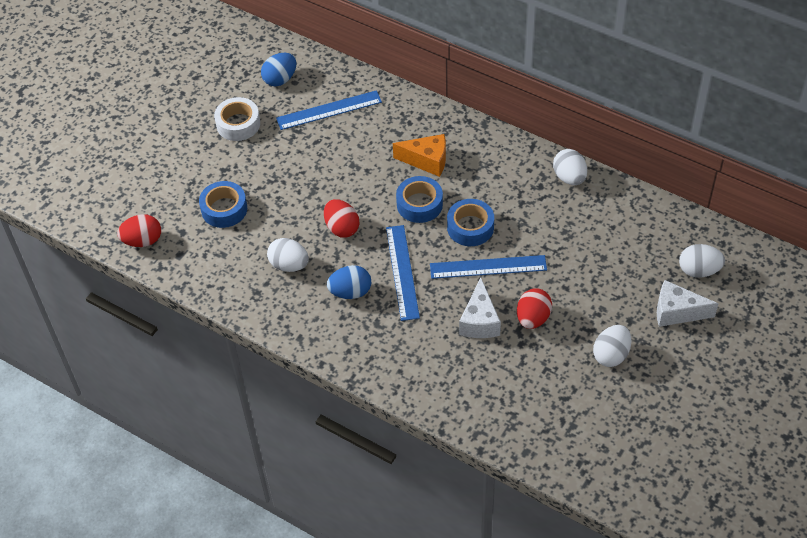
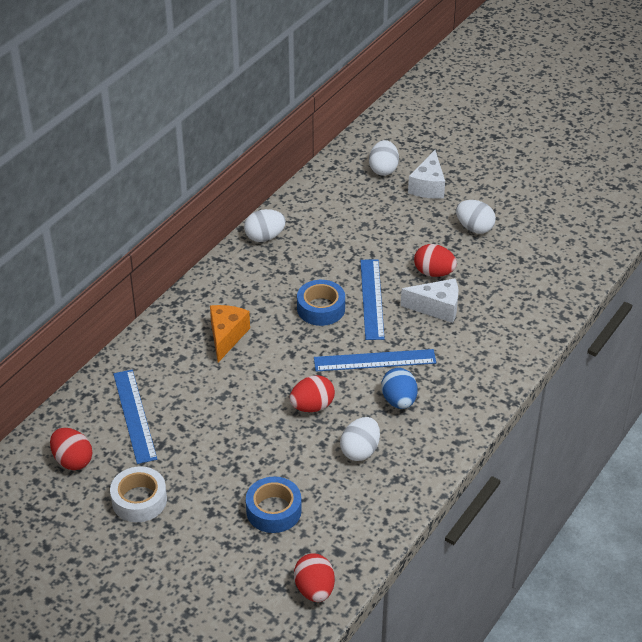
camera: 90 degrees left, 10 degrees down
blue egg [261,53,296,86] -> red egg [50,428,92,470]
blue tape [396,176,443,223] -> none

